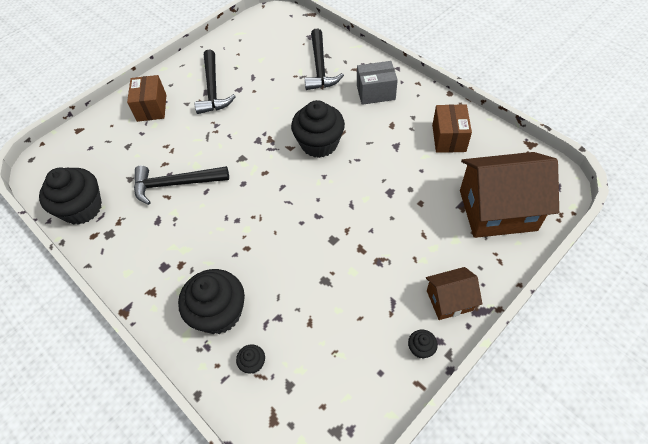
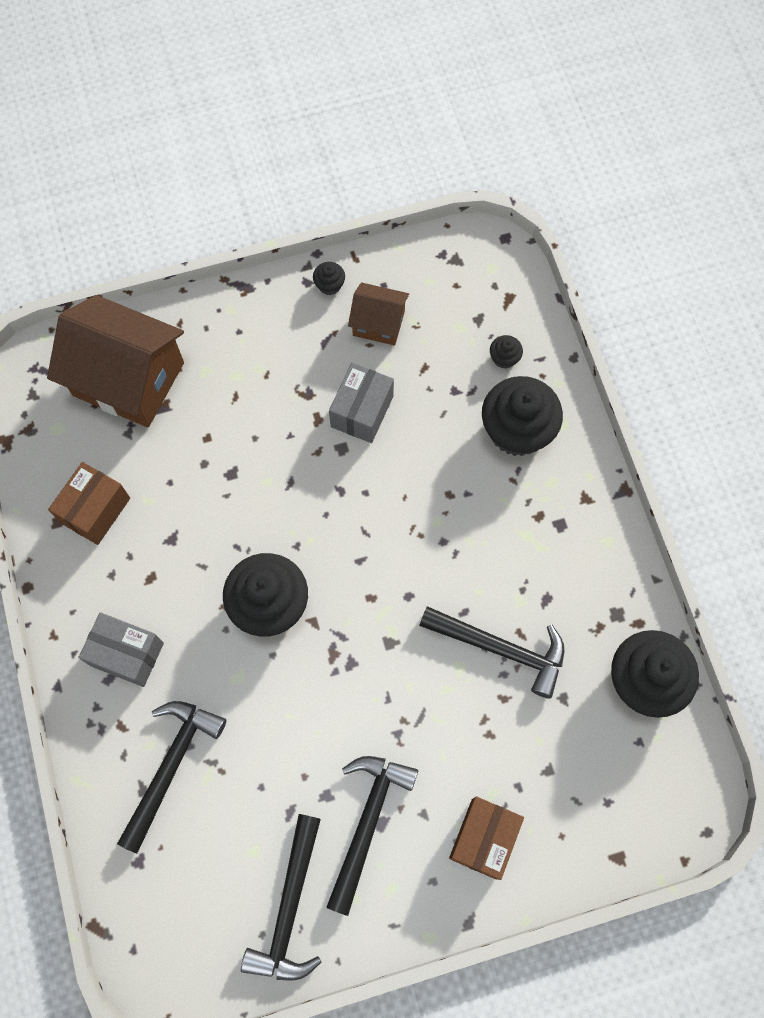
camera: 155 degrees left, 15 degrees up
brown house [426,267,482,320] -> brown house moved to [348,282,409,346]
none -> black hammer [241,814,321,980]
none -> grey box [329,363,394,443]

